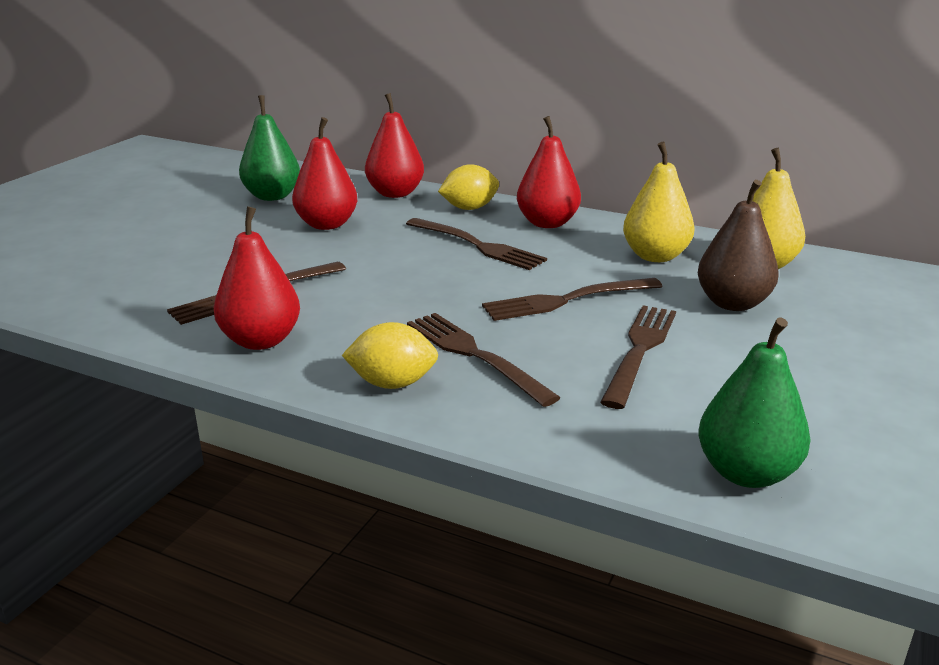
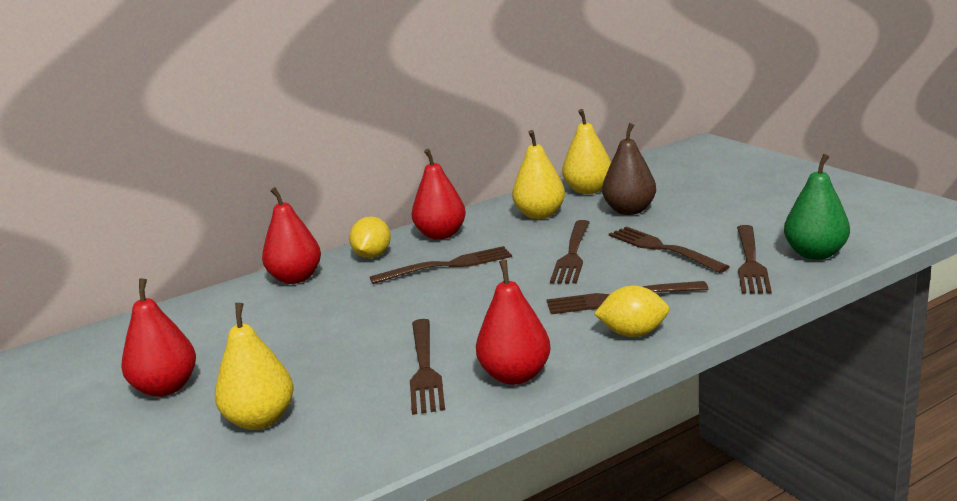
camera: 55 degrees left, 5 degrees down
green pear [239,95,300,201] -> none
red pear [292,117,357,230] -> red pear moved to [121,279,196,397]
yellow lemon [342,322,438,389] -> yellow lemon turned 60 degrees clockwise [594,286,669,337]
none -> yellow pear [215,303,294,430]
none -> brown fork [737,225,771,294]

